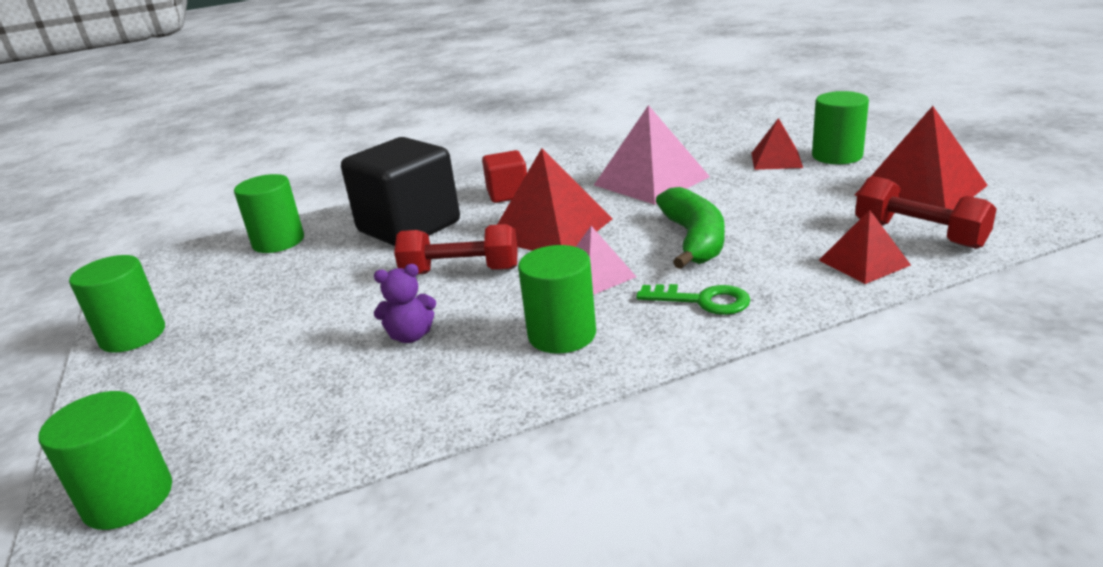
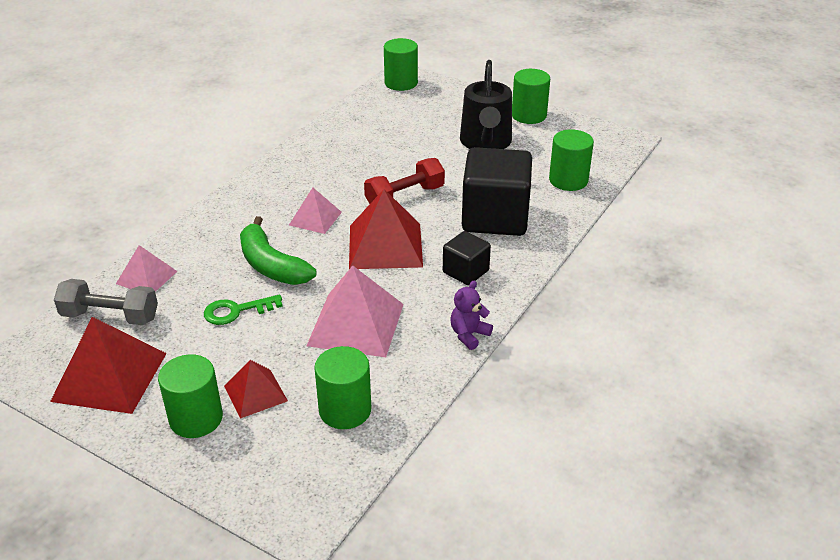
camera: 140 degrees right, 10 degrees up
purple teddy bear [374,264,436,343] -> purple teddy bear moved to [450,280,493,350]
red cube [482,150,527,203] -> black cube [443,231,491,285]
green cylinder [518,245,596,354] -> green cylinder moved to [314,346,371,429]
green key [636,284,750,315] -> green key moved to [204,295,283,325]
red pyramid [819,210,911,284] -> pink pyramid [116,245,178,292]
red dumbbell [855,176,997,249] -> grey dumbbell [54,279,158,325]
none -> black watering can [460,60,512,149]

